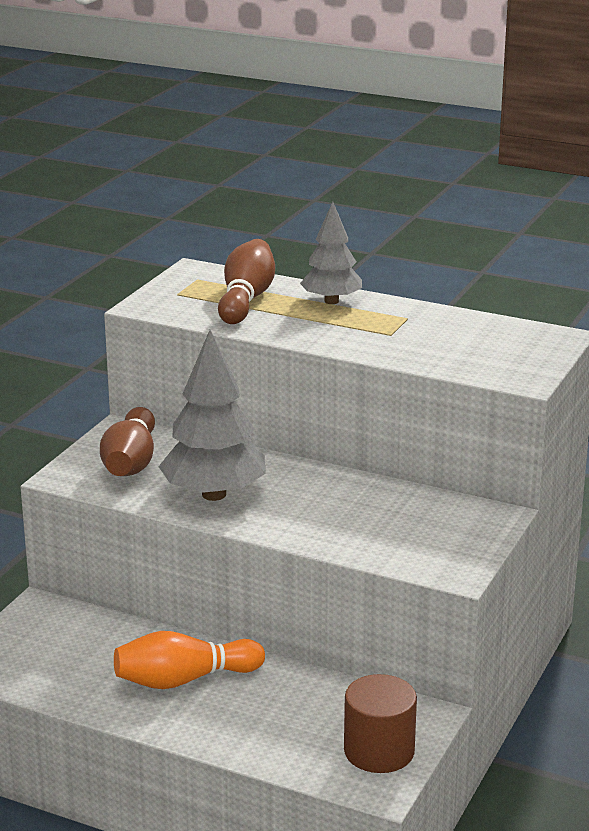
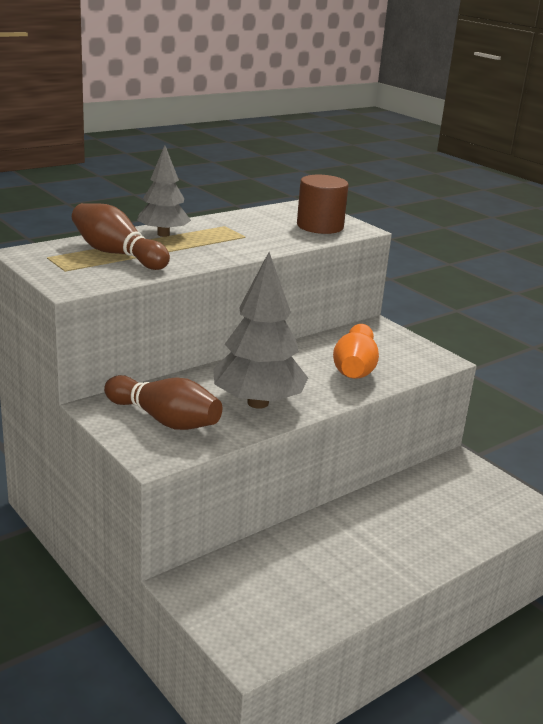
camera: 65 degrees left, 0 degrees up
orange bowling pin [114,631,265,689] -> orange bowling pin moved to [333,324,379,379]
brown cylinder [344,674,417,773] -> brown cylinder moved to [297,175,349,234]

